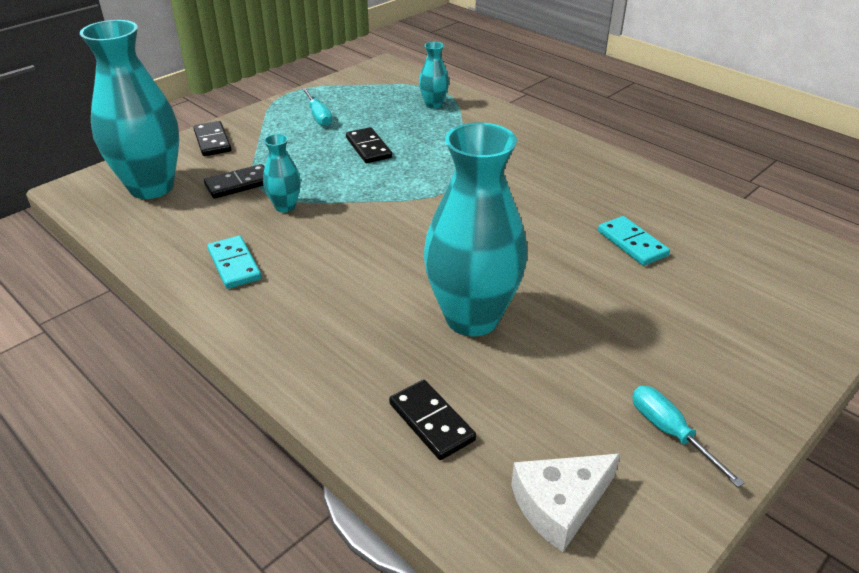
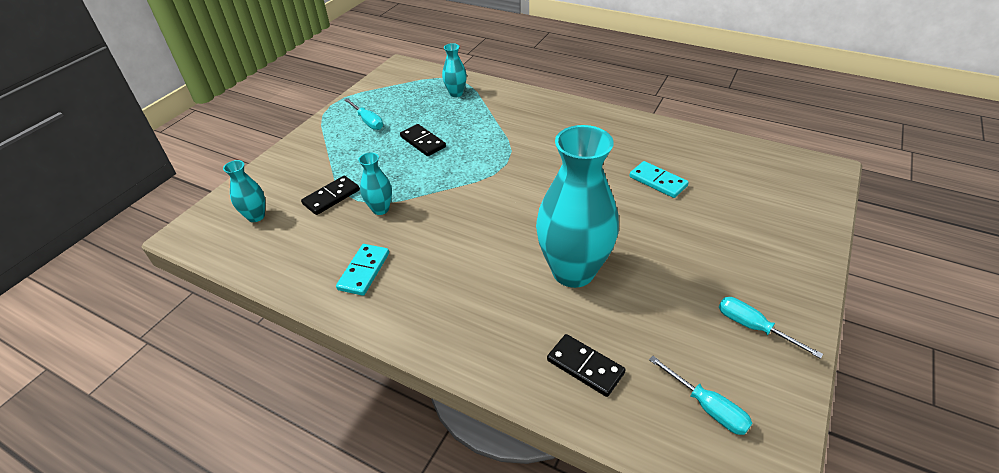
camera: 15 degrees left, 5 degrees up
turquoise vase [80,20,179,199] -> turquoise vase [223,160,265,222], size x0.45
black domino [193,121,231,156] -> none
turquoise domino [207,236,261,289] -> turquoise domino turned 60 degrees clockwise [336,244,389,296]
white cheese [511,454,620,552] -> turquoise screwdriver [649,356,752,435]

